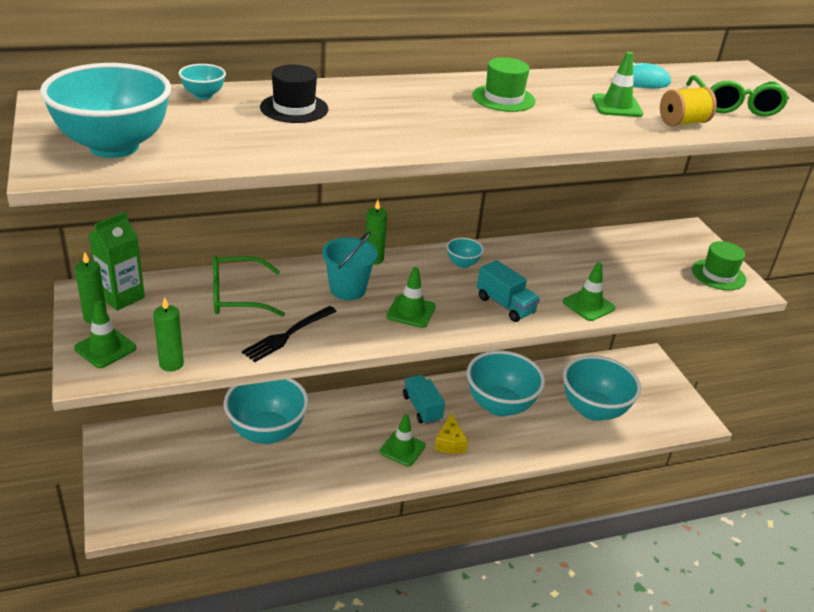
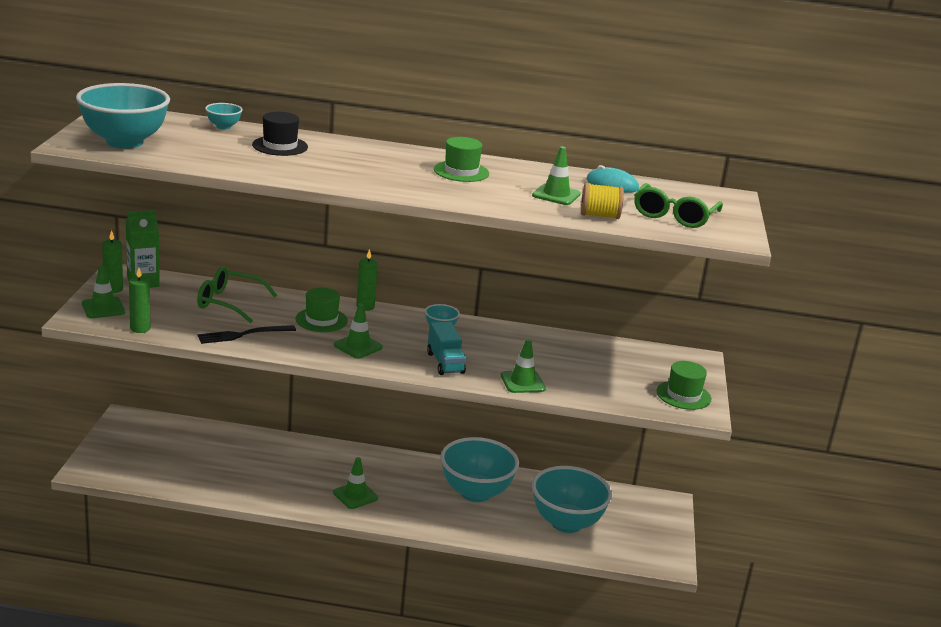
camera: 25 degrees right, 10 degrees down
turquoise bowl [224,379,309,444] -> none
turquoise bucket [322,231,378,300] -> green hat [295,287,348,332]
turquoise truck [403,375,445,424] -> none
yellow cheese [434,412,468,454] -> none

